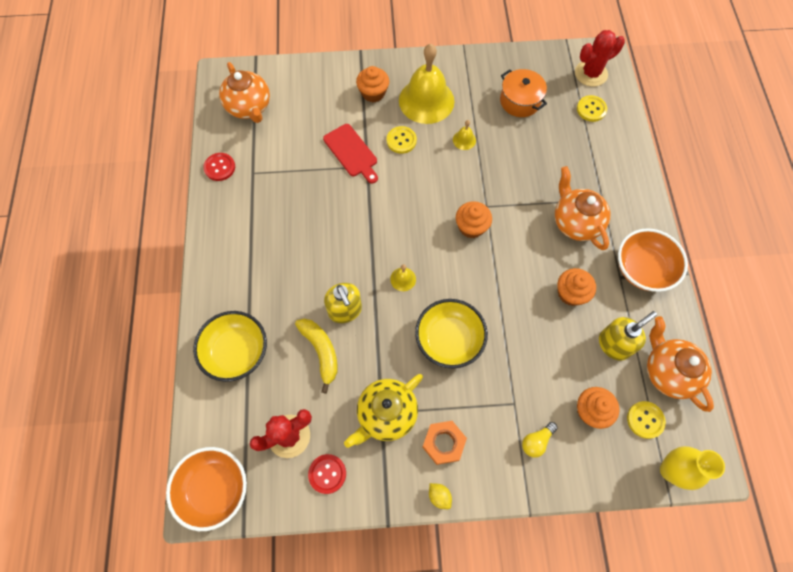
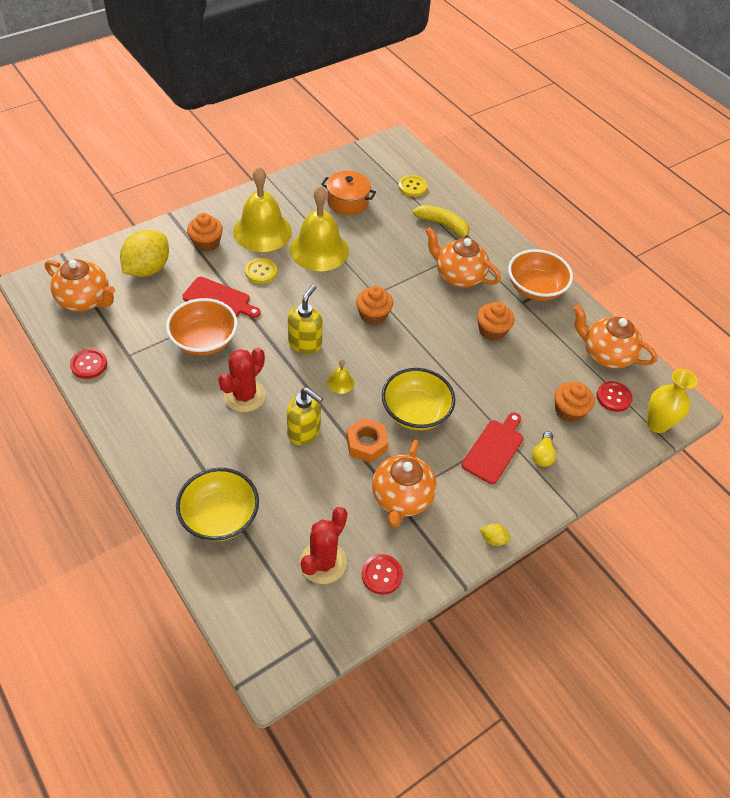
camera: 35 degrees left, 15 degrees down
orange bowl [166,447,247,531] -> orange bowl moved to [166,298,238,356]
yellow banana [295,318,338,394] -> yellow banana moved to [413,205,471,239]
yellow teapot [344,374,423,448] -> orange teapot [372,439,437,527]
orange nut [423,421,467,465] -> orange nut moved to [346,418,389,463]
yellow bell [453,120,476,150] -> yellow bell [290,186,349,271], size x2.46
red cactus [575,30,625,87] -> red cactus moved to [218,348,266,412]
yellow soap dispenser [599,311,657,361] -> yellow soap dispenser moved to [288,285,323,354]
yellow button [627,401,666,439] -> red button [596,381,633,412]
none -> yellow lemon [120,230,169,277]
none -> red cutting board [461,412,524,484]

